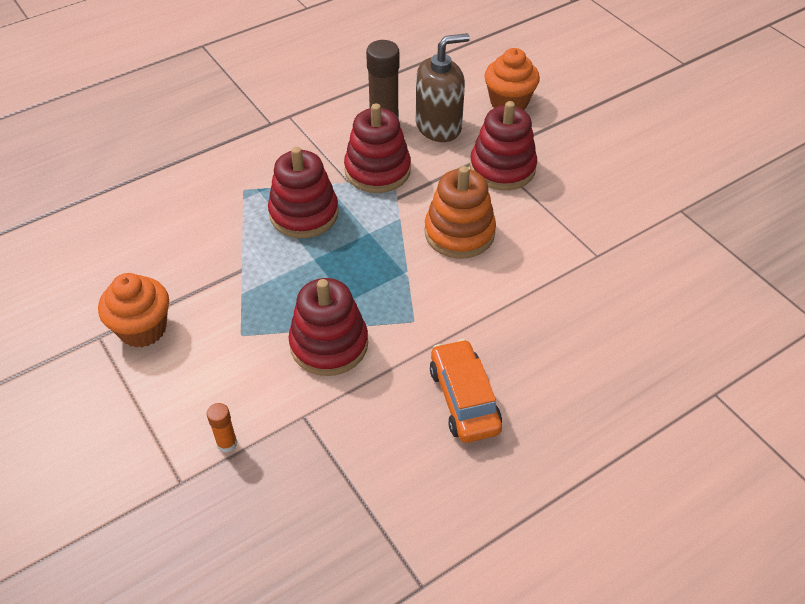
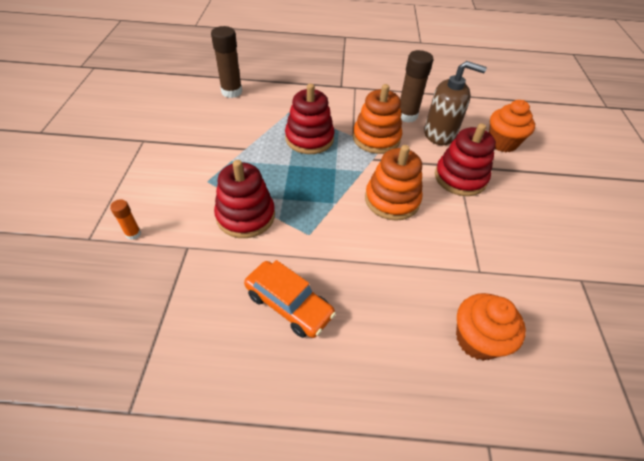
camera: 35 degrees right, 0 degrees up
orange cupcake [98,273,169,348] -> orange cupcake moved to [456,293,526,361]
red stacking toy [344,104,411,193] -> orange stacking toy [353,84,402,154]
orange car [430,339,502,443] -> orange car turned 105 degrees clockwise [244,260,336,338]
none -> brown glue stick [211,26,242,98]

